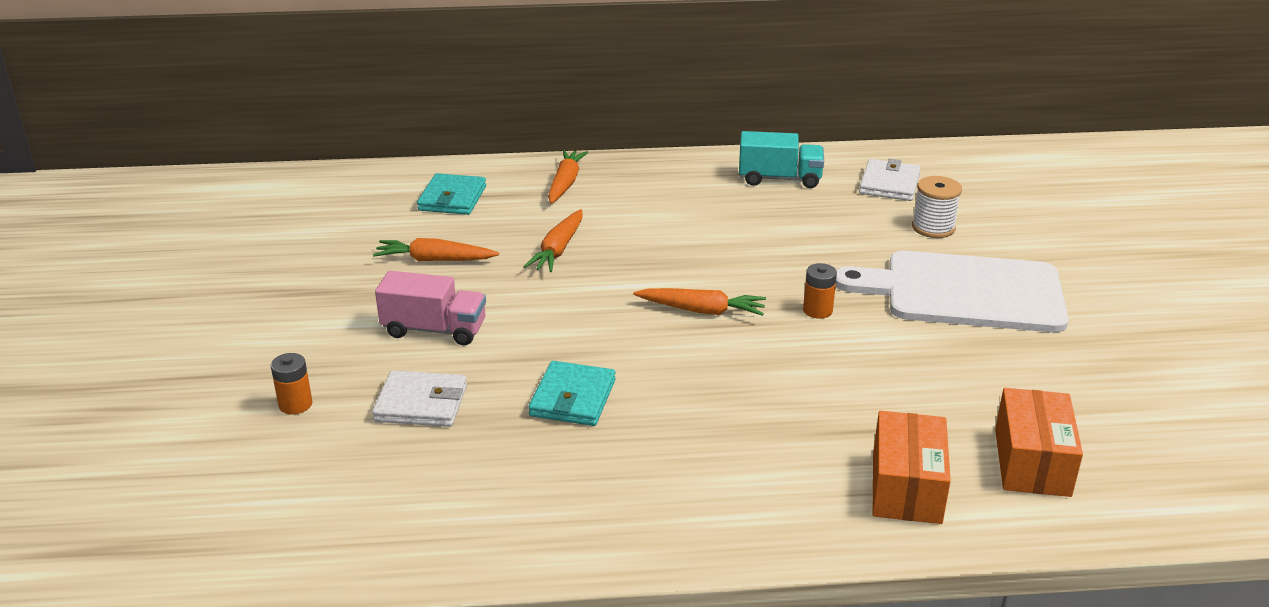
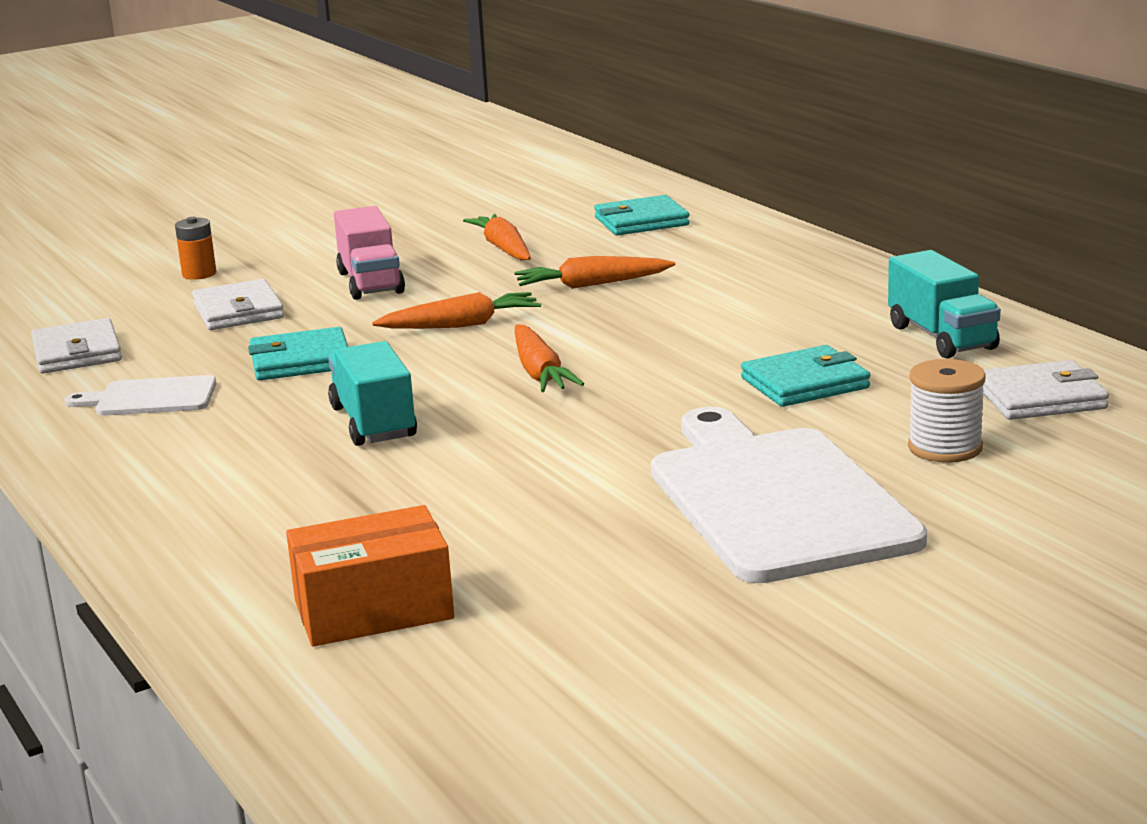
camera: 65 degrees right, 10 degrees down
orange carrot [548,150,588,204] -> orange carrot moved to [372,292,541,329]
orange battery [803,263,837,319] -> none
orange box [872,411,951,524] -> none
none -> white wallet [31,318,122,374]
none -> white cutting board [65,375,217,416]
none -> turquoise truck [328,341,417,446]
none -> turquoise wallet [741,345,870,407]

